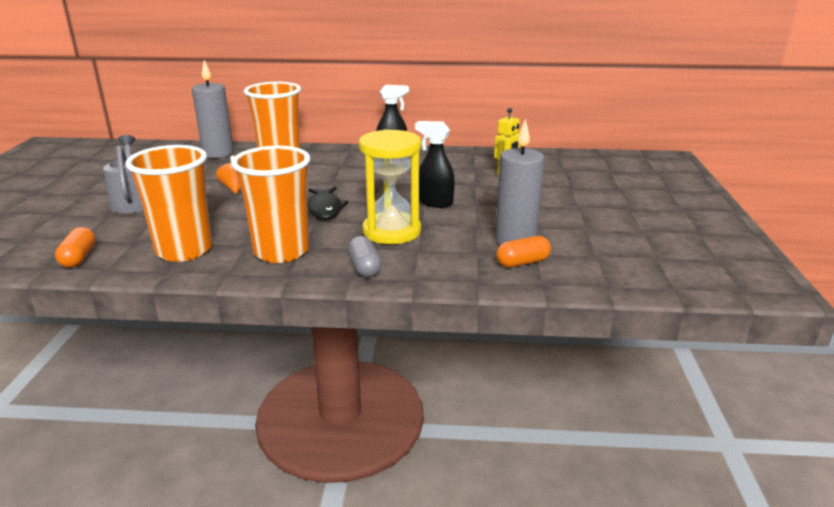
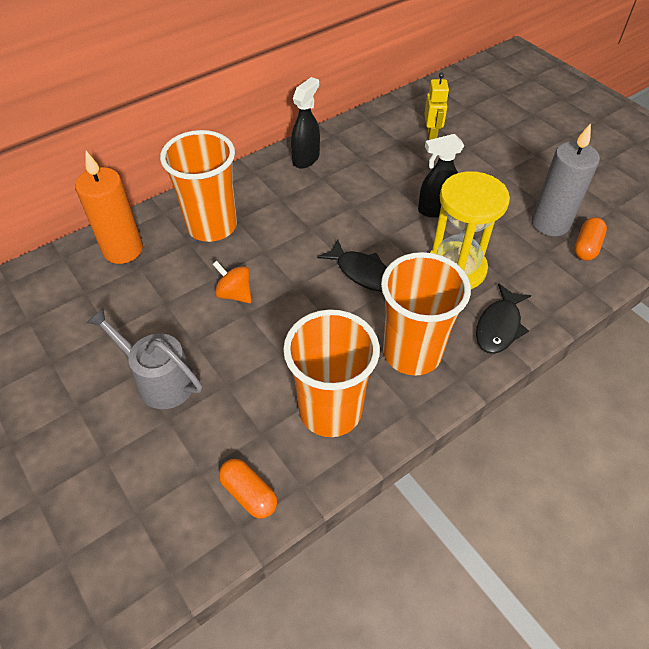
camera: 40 degrees left, 25 degrees up
grey candle [192,60,234,158] -> orange candle [75,151,143,264]
grey capsule [348,236,382,277] -> black fish [476,283,531,354]

